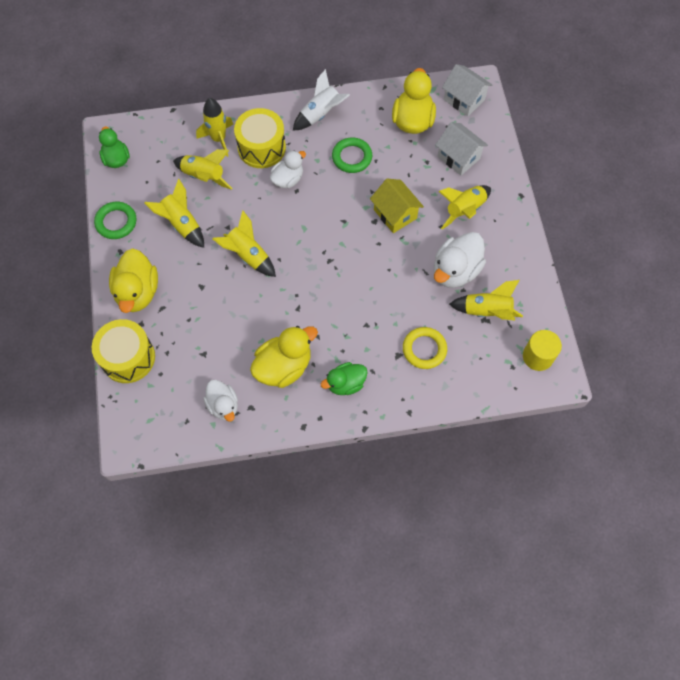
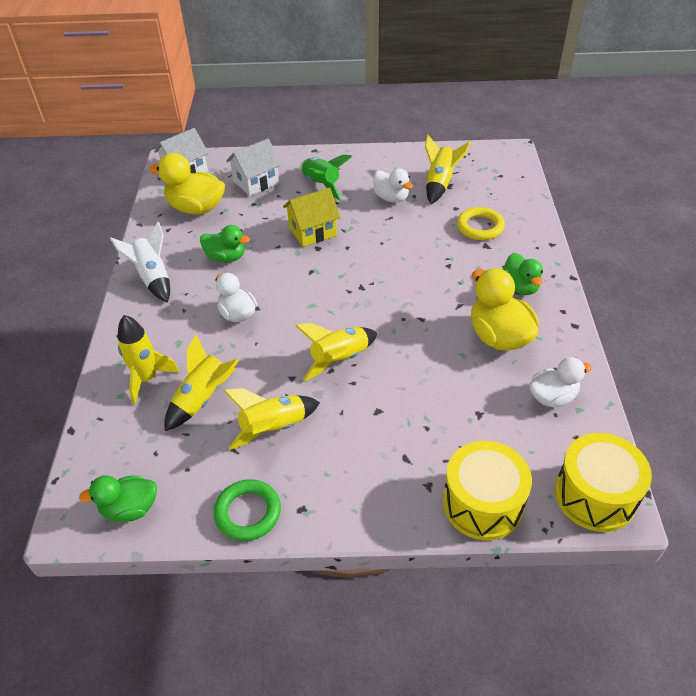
camera: 80 degrees left, 20 degrees down
yellow duck [109,248,158,313] -> none
yellow drum [234,108,286,168] -> yellow drum moved to [555,433,652,532]
green ring [332,137,372,173] -> green duck [200,225,250,262]
white duck [434,232,486,288] -> white duck [373,169,413,203], size x0.64
yellow rocket [439,185,491,230] -> green rocket [300,155,352,201]
yellow cylinder [523,330,562,371] -> none

